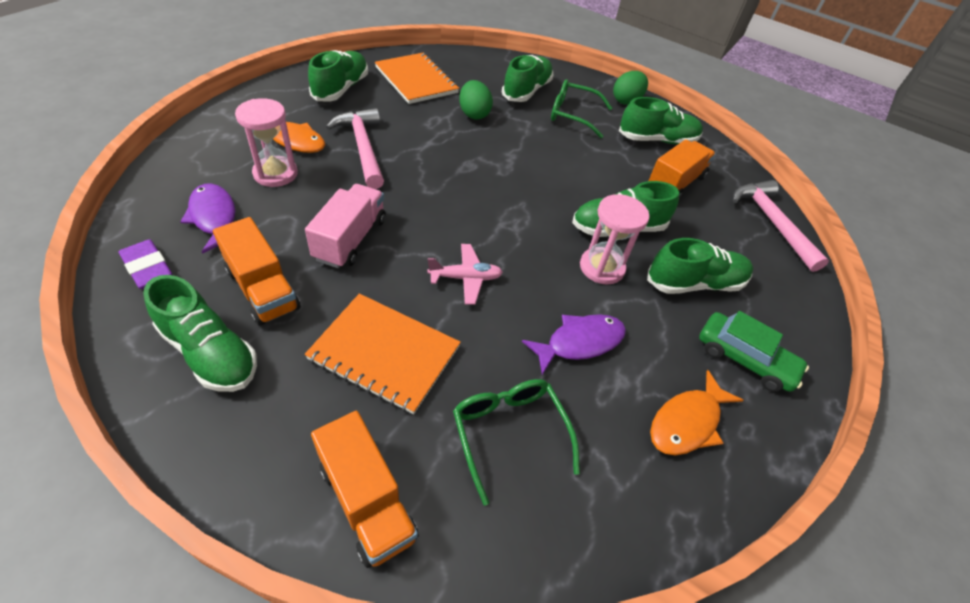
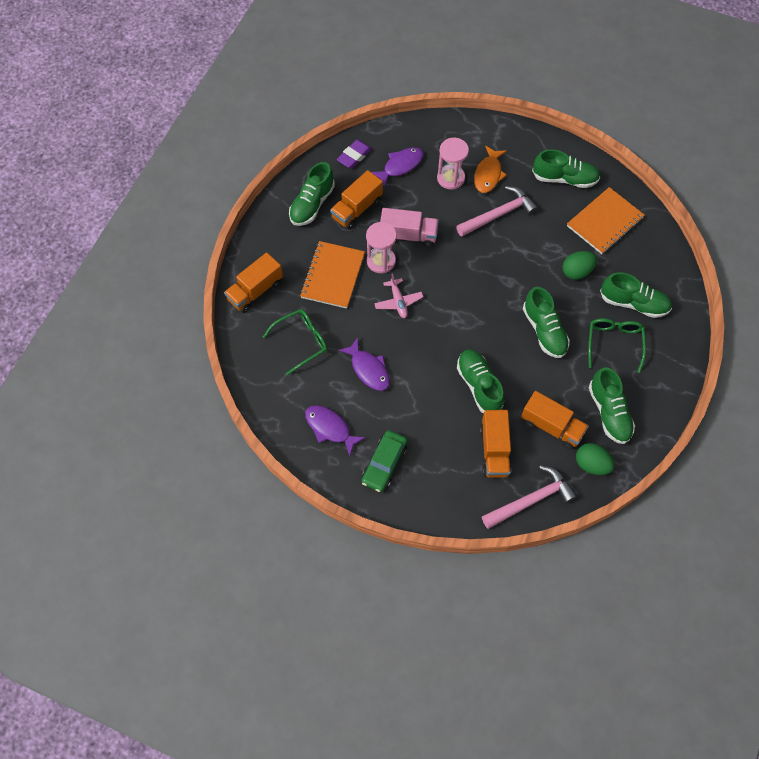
camera: 85 degrees right, 15 degrees up
pink hourglass [580,194,650,284] -> pink hourglass moved to [366,222,397,274]
green egg [613,71,648,105] -> green egg moved to [576,443,614,475]
green shoe [647,238,754,294] -> green shoe moved to [523,287,570,358]
orange fish [650,370,744,455] -> purple fish [305,405,366,456]
none -> orange truck [480,410,511,478]

